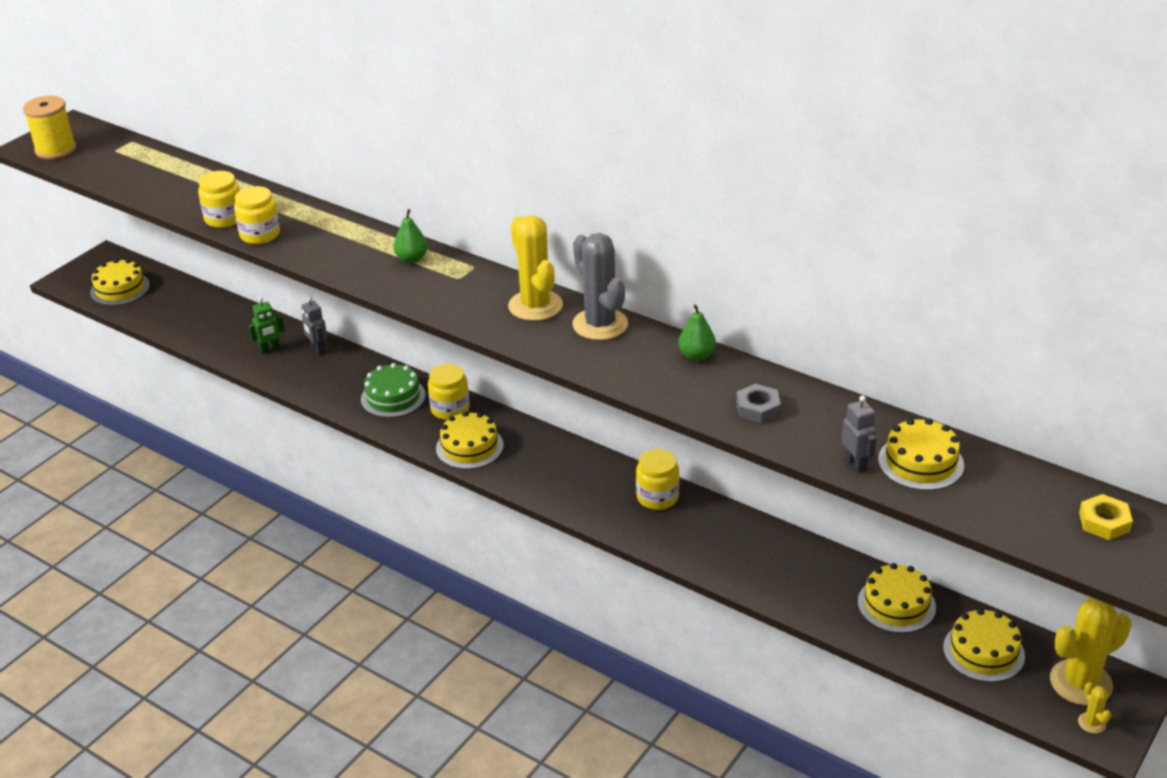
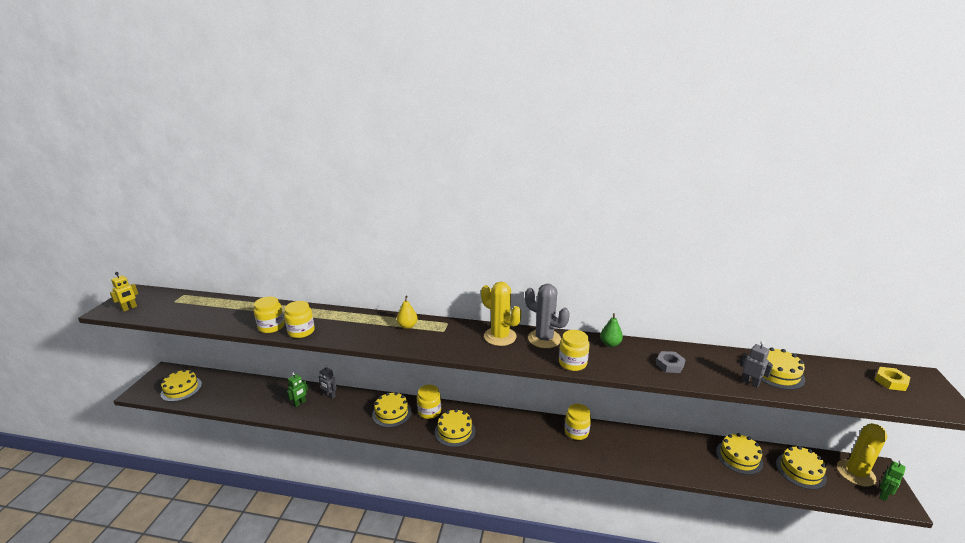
camera: 25 degrees left, 10 degrees down
yellow spool [23,96,76,159] -> yellow robot [110,272,138,312]
green cake [361,363,426,418] -> yellow cake [372,392,412,427]
green pear [393,209,428,263] -> yellow pear [397,296,418,329]
yellow cactus [1078,682,1111,733] -> green robot [879,461,906,501]
none -> yellow jar [559,330,590,371]

